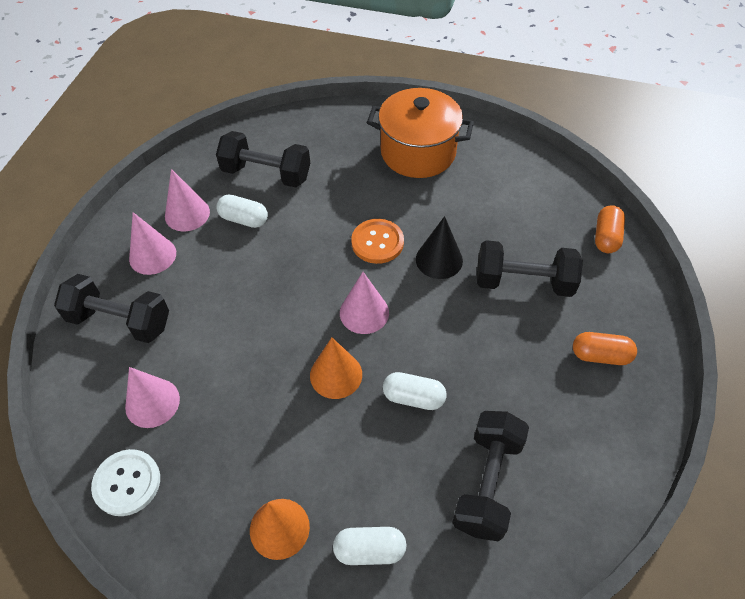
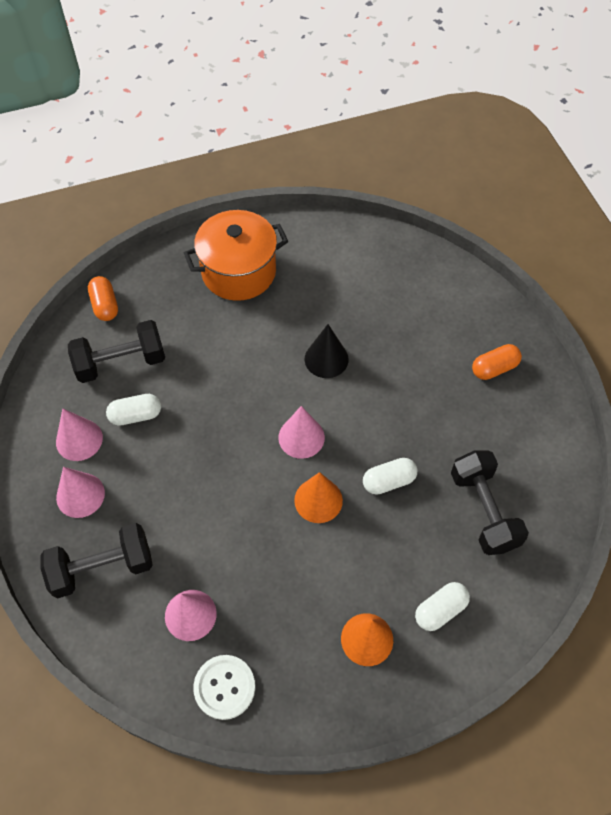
camera: 35 degrees left, 5 degrees up
orange button [351,219,404,264] -> none
black dumbbell [477,240,583,297] -> none
orange capsule [595,205,625,253] -> orange capsule moved to [88,276,118,321]

